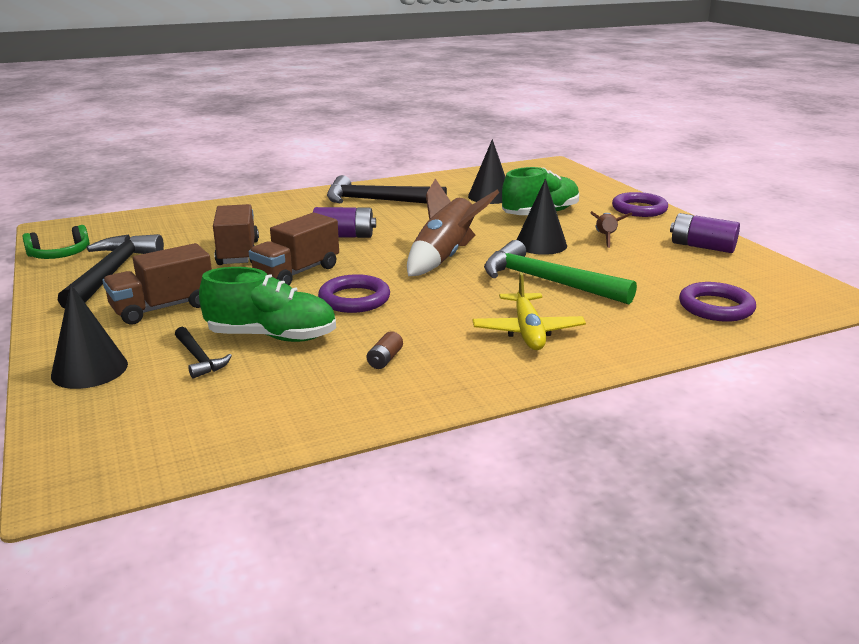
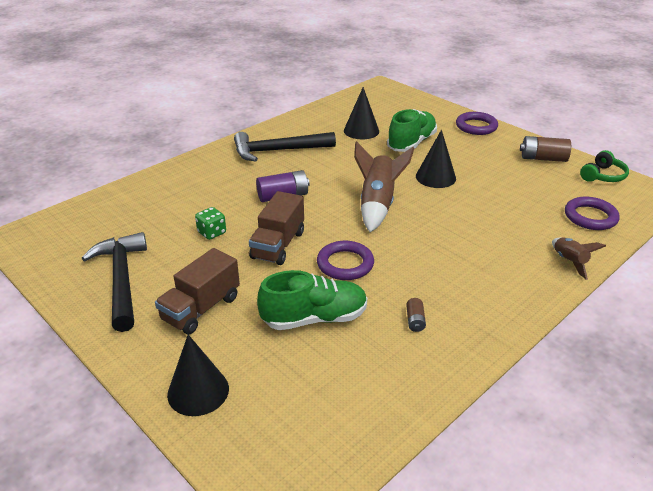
camera: 20 degrees left, 10 degrees up
green headphones [22,225,90,259] -> green headphones moved to [580,150,629,182]
black hammer [175,327,232,378] -> none
brown truck [213,204,259,265] -> green dice [195,207,226,240]
yellow plane [473,272,586,350] -> none
green hammer [484,240,637,305] -> none
brown rocket [590,211,632,248] -> brown rocket moved to [552,237,606,280]
purple battery [670,213,740,253] -> brown battery [520,136,571,162]

